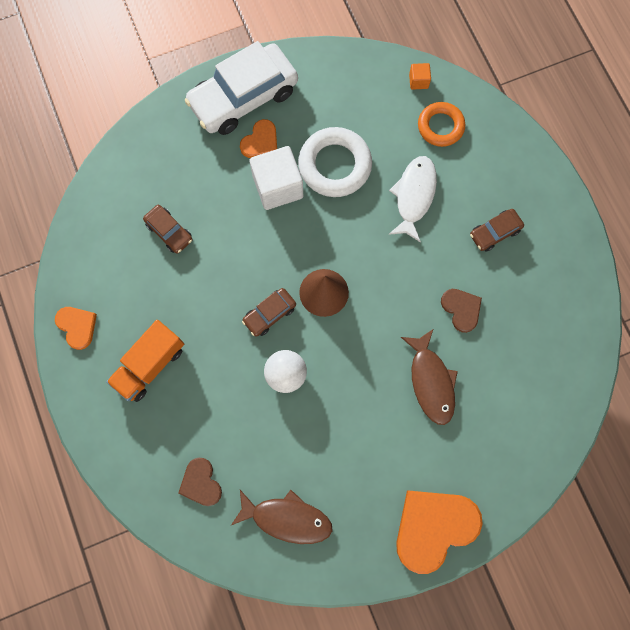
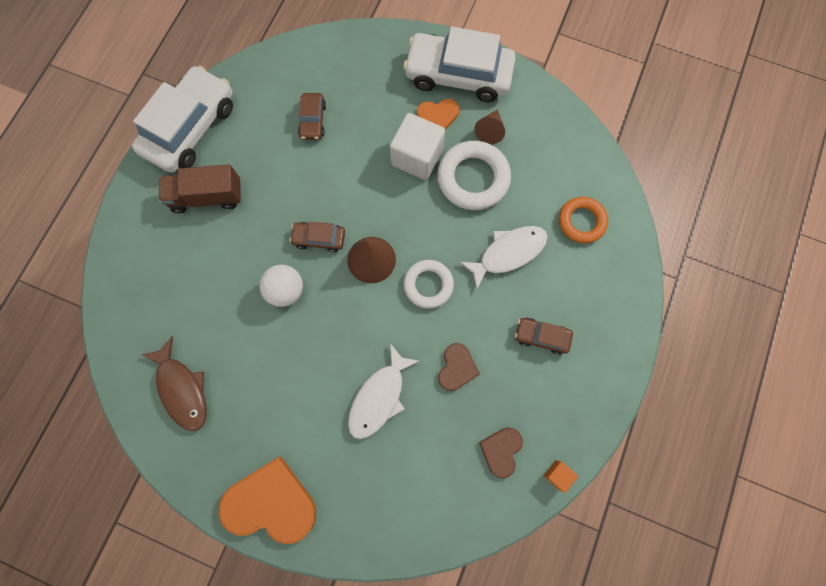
camera: 45 degrees right, 0 degrees up
orange heart [55,307,97,350] -> white car [132,65,233,173]
orange truck [106,320,184,402] -> brown truck [159,164,241,213]
brown heart [178,458,222,506] -> brown heart moved to [479,427,523,478]
brown fish [401,329,458,425] -> white fish [348,343,419,439]
orange cube [409,63,431,90] -> orange cube moved to [544,460,578,493]
none -> white ring [404,260,454,309]
none -> brown cone [474,109,505,144]

